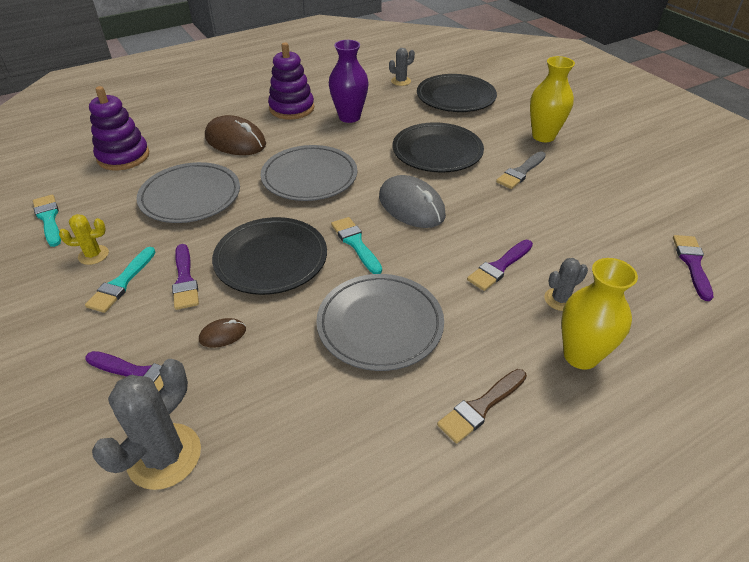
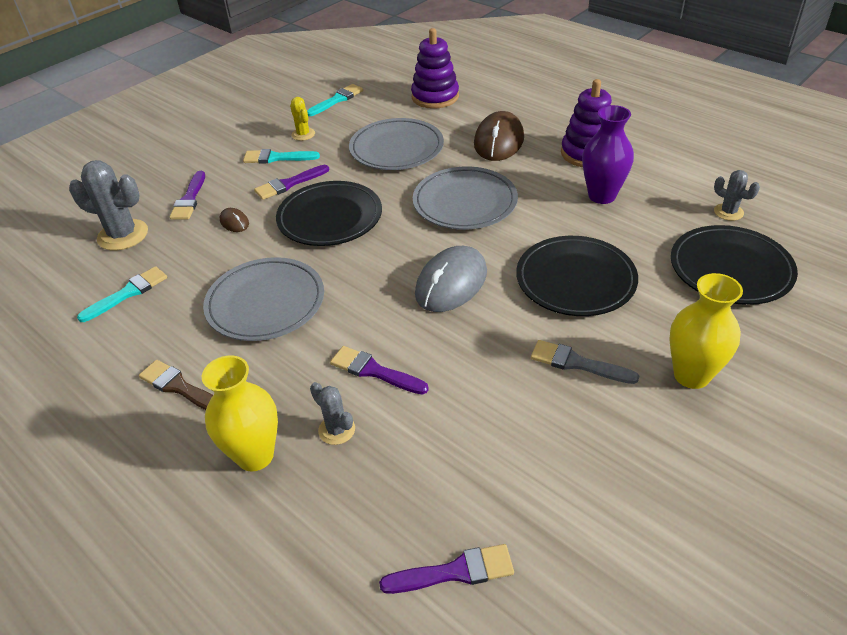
camera: 75 degrees right, 0 degrees up
turquoise brush [331,217,382,274] -> turquoise brush moved to [77,266,167,322]

